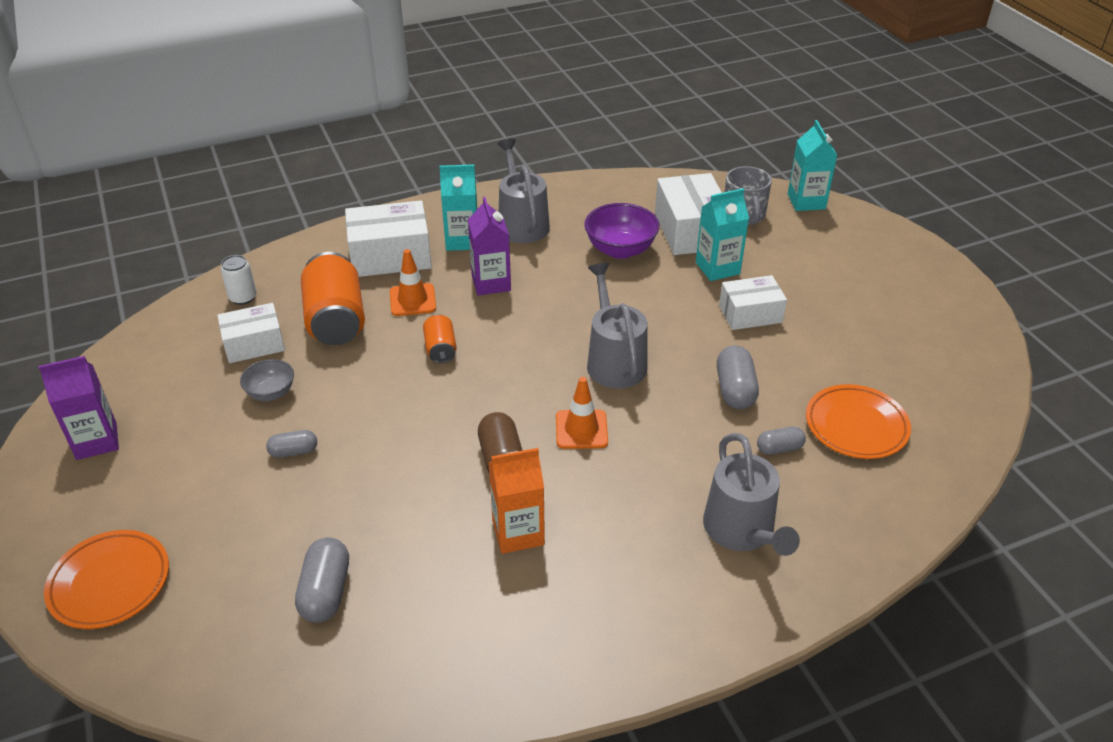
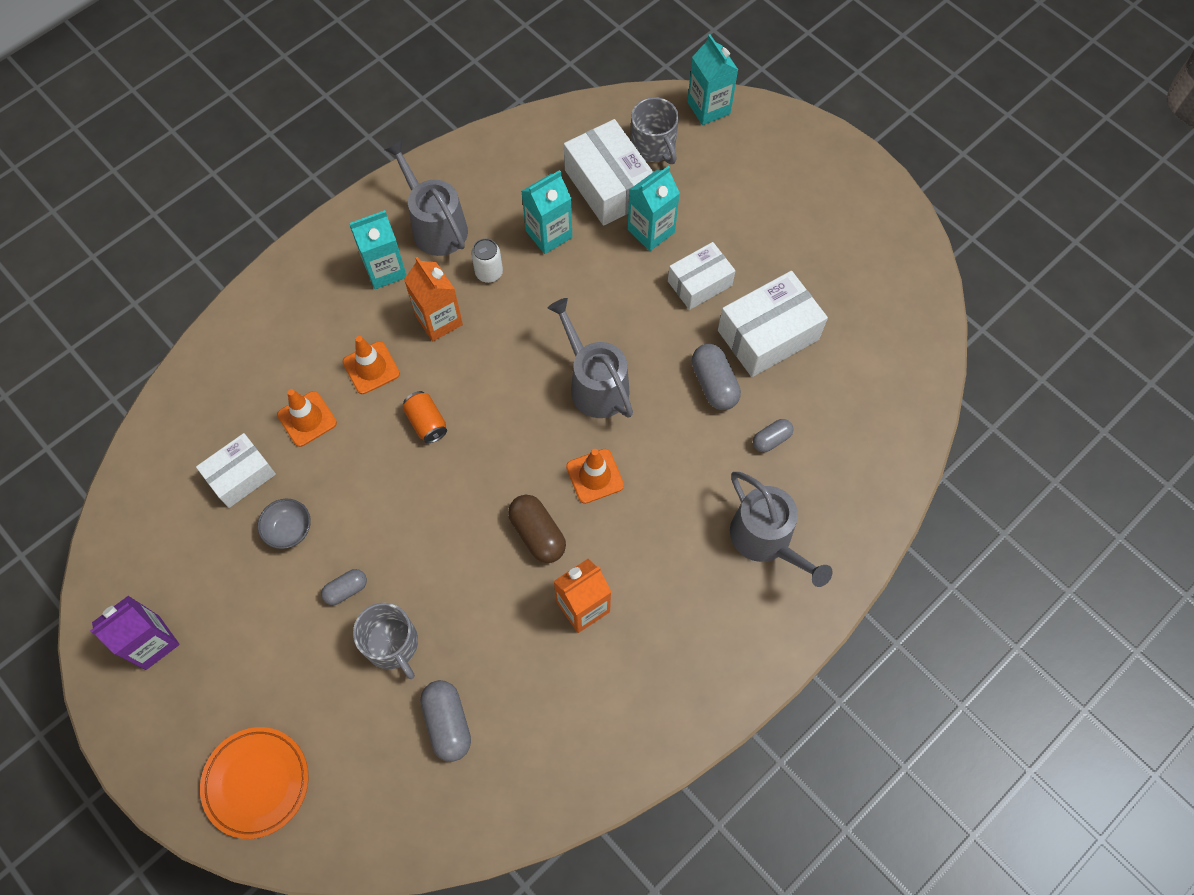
camera: 20 degrees left, 25 degrees up
white can [221,255,257,305] -> white can moved to [471,238,503,283]
orange can [301,252,365,345] -> orange traffic cone [277,389,337,447]
white box [345,200,432,277] -> white box moved to [718,271,828,377]
purple carton [468,197,511,295] -> orange carton [404,257,463,341]
purple bowl [584,203,660,259] -> turquoise carton [521,170,572,254]
orange plate [806,384,911,459] -> none
none -> grey mug [353,603,418,679]

